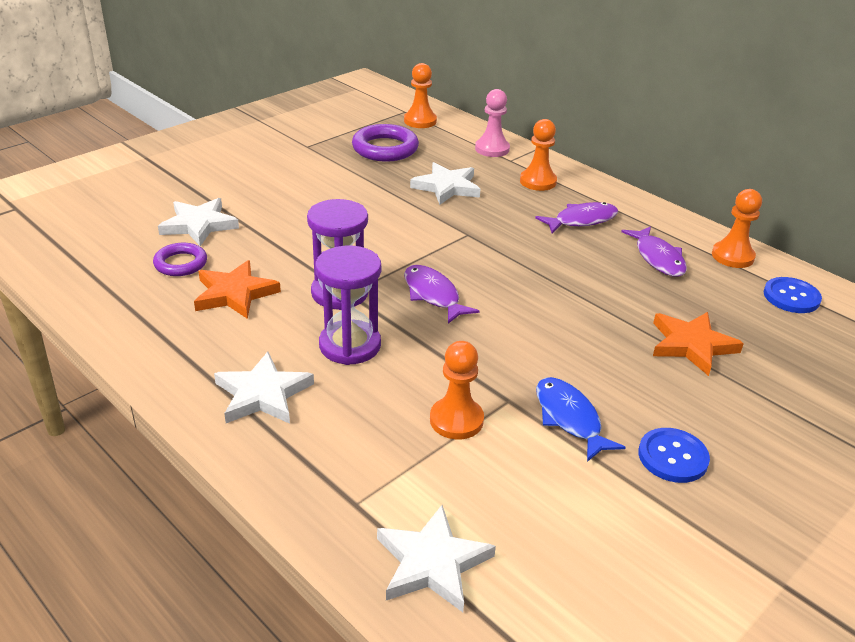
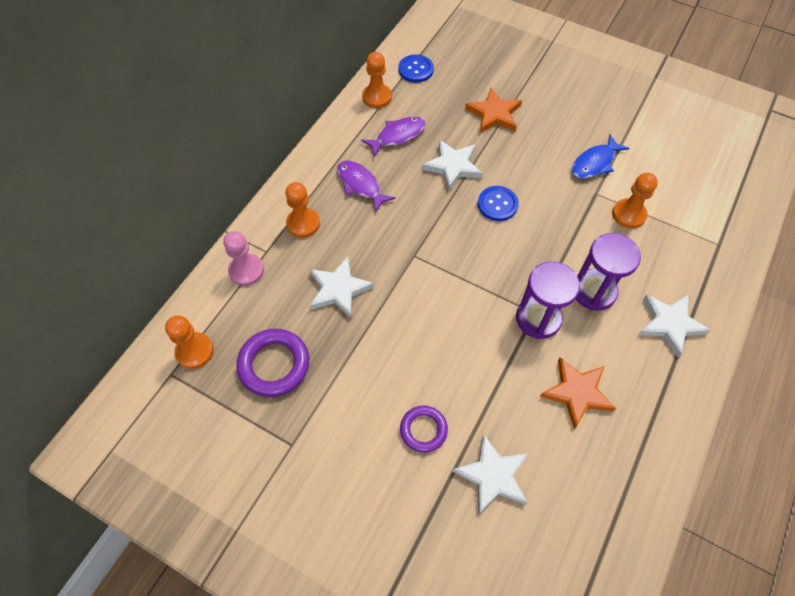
camera: 105 degrees left, 25 degrees up
purple ring [153,243,207,276] -> purple ring moved to [400,405,448,453]
white star [377,505,496,612] -> white star moved to [422,140,483,191]
purple fish [404,265,479,324] -> none
blue button [638,428,710,483] -> blue button moved to [478,186,519,221]

